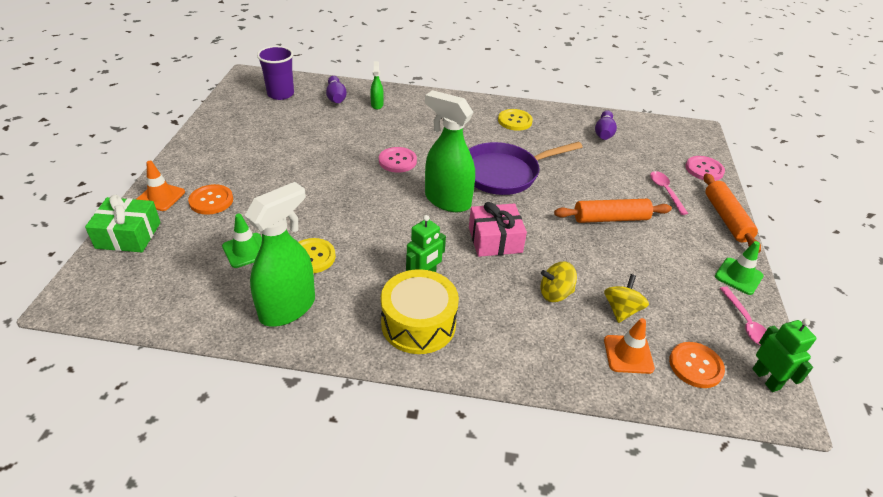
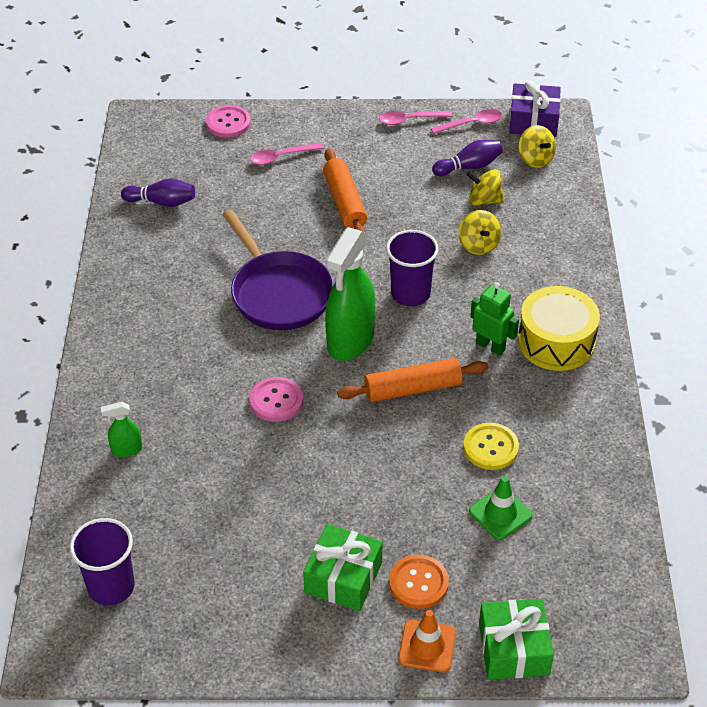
camera: 95 degrees left, 5 degrees up
green spray bottle [245,182,315,326] -> none
purple bowling pin [326,76,347,103] -> purple bowling pin moved to [432,140,503,176]
pink gift [469,202,527,257] -> purple cup [386,230,439,306]
yellow button [498,109,533,131] -> none
orange traffic cone [604,318,655,374] -> none
orange button [669,342,725,388] -> yellow spinning top [518,125,556,168]
orange rolling pin [704,173,761,253] -> orange rolling pin moved to [337,358,488,402]
green traffic cone [715,241,764,295] -> pink spoon [379,111,452,125]
green robot [752,319,816,392] -> purple gift [509,80,561,137]
none -> green gift [303,524,383,611]

